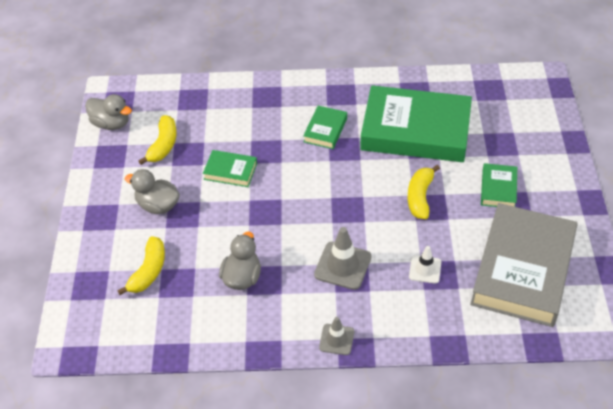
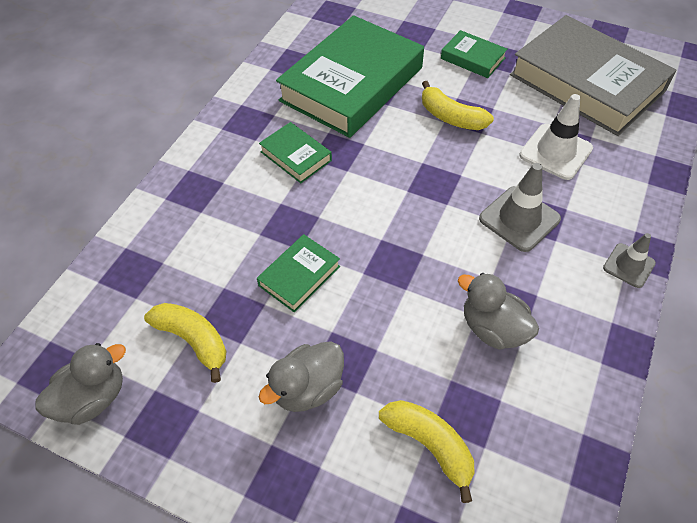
camera: 65 degrees left, 5 degrees up
white traffic cone [409,246,441,284] -> white traffic cone [519,94,593,180], size x1.60

